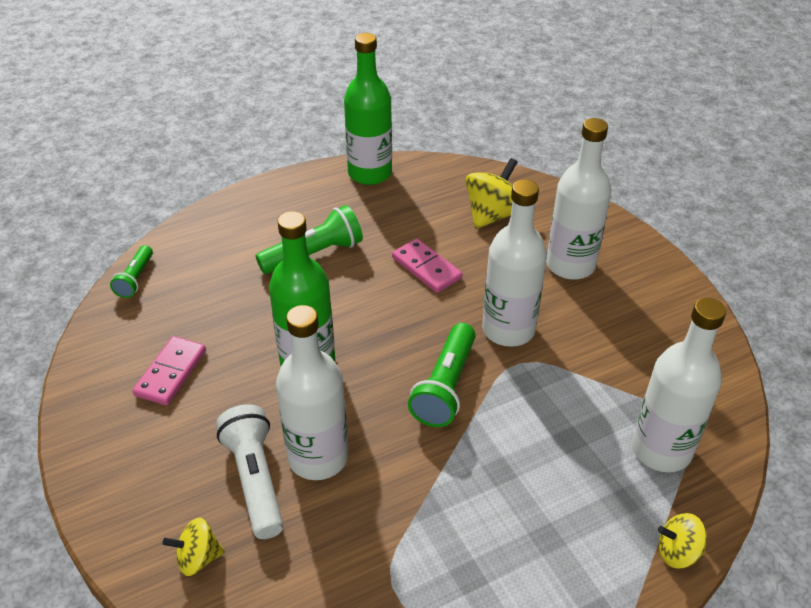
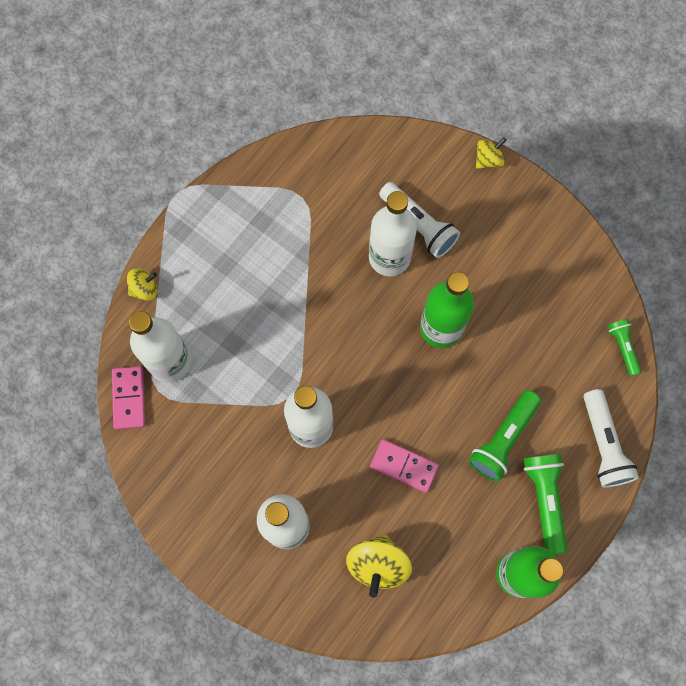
camera: 155 degrees right, 30 degrees up
pink domino [132,336,206,406] -> pink domino moved to [112,366,145,430]
yellow spinning top [162,518,225,576] -> yellow spinning top moved to [476,137,506,169]
green flashlight [408,323,476,427] -> green flashlight moved to [523,454,567,554]
none -> white flashlight [583,389,639,488]

